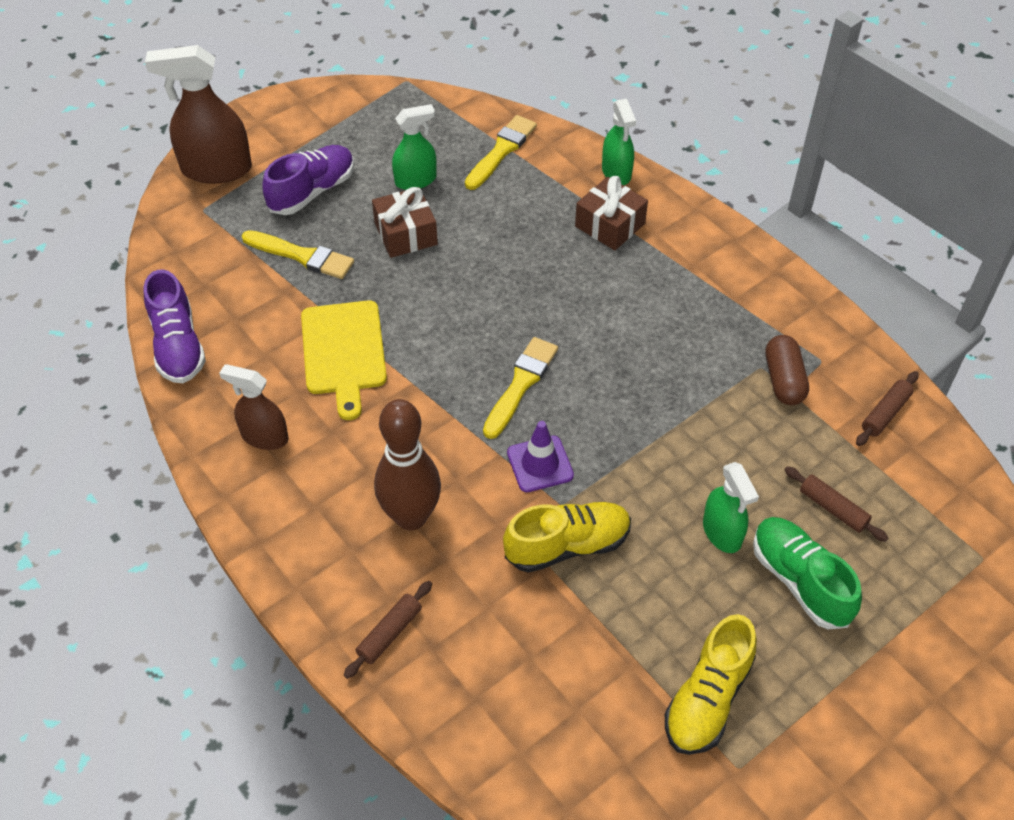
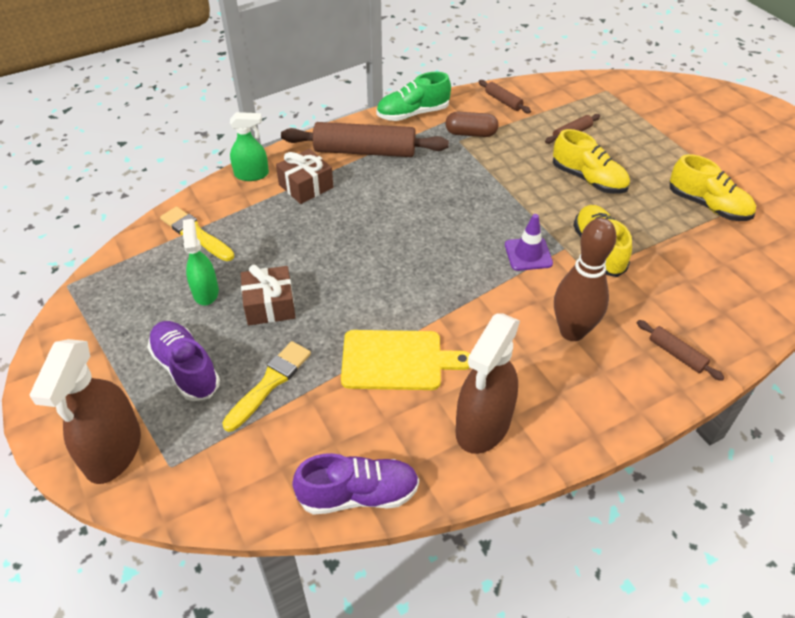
camera: 80 degrees left, 5 degrees down
brown spray bottle [219,364,288,450] -> brown spray bottle [455,313,520,454], size x1.65
yellow brush [483,337,558,439] -> none
green spray bottle [703,462,759,553] -> yellow shoe [553,129,630,194]
green shoe [753,517,862,629] -> green shoe moved to [376,72,451,121]
none -> brown rolling pin [281,122,449,157]

